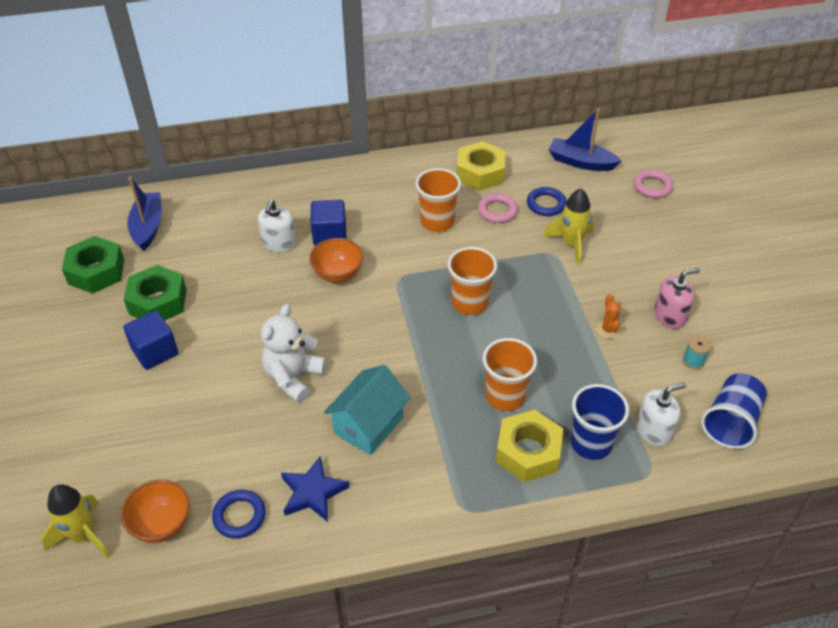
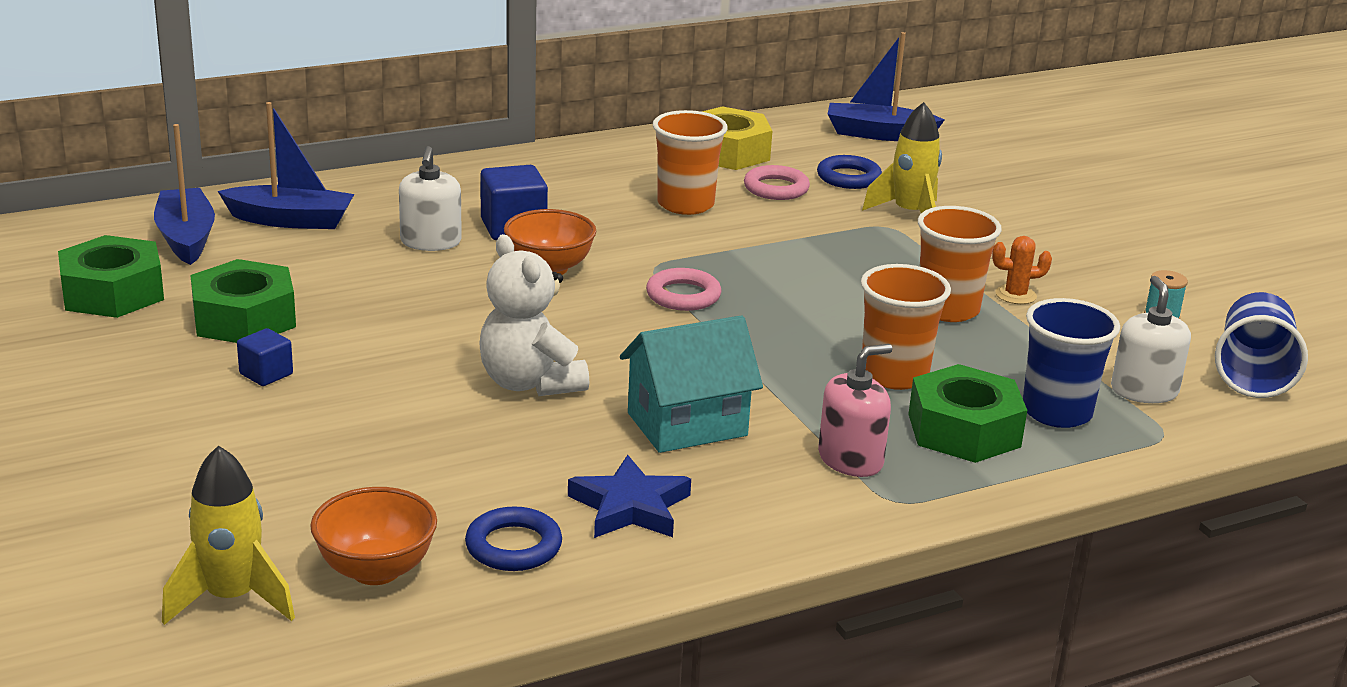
camera: 15 degrees left, 20 degrees down
blue cube [123,311,178,370] -> blue cube [237,328,293,386], size x0.59
white teddy bear [261,304,326,403] -> white teddy bear turned 45 degrees counterclockwise [479,234,589,396]
turquoise house [324,365,411,455] -> turquoise house turned 45 degrees clockwise [620,315,763,453]
orange cup [448,247,497,315] -> orange cup moved to [918,206,1002,322]
yellow nut [496,410,563,482] -> green nut [909,364,1027,463]
orange cactus [596,294,621,339] -> orange cactus turned 75 degrees counterclockwise [992,236,1052,304]
pink ring [634,170,673,198] -> pink ring moved to [646,268,721,311]
white soap dispenser [636,383,686,446] -> white soap dispenser turned 60 degrees counterclockwise [1111,276,1191,403]
pink soap dispenser [654,268,700,329] -> pink soap dispenser moved to [818,344,892,477]
none -> blue boat [218,102,354,229]

